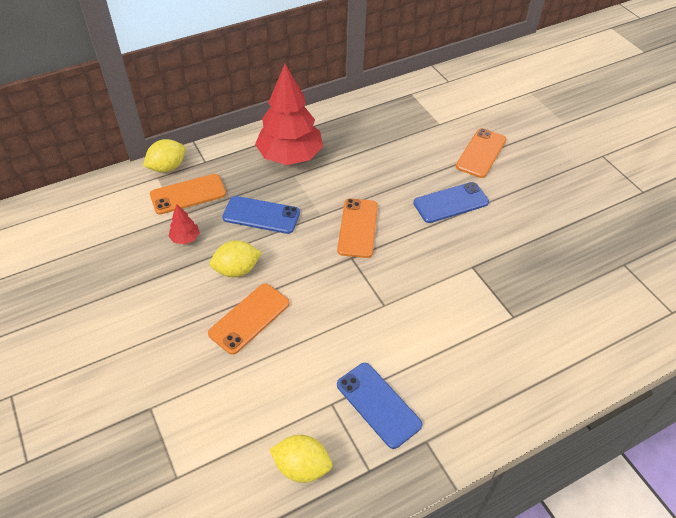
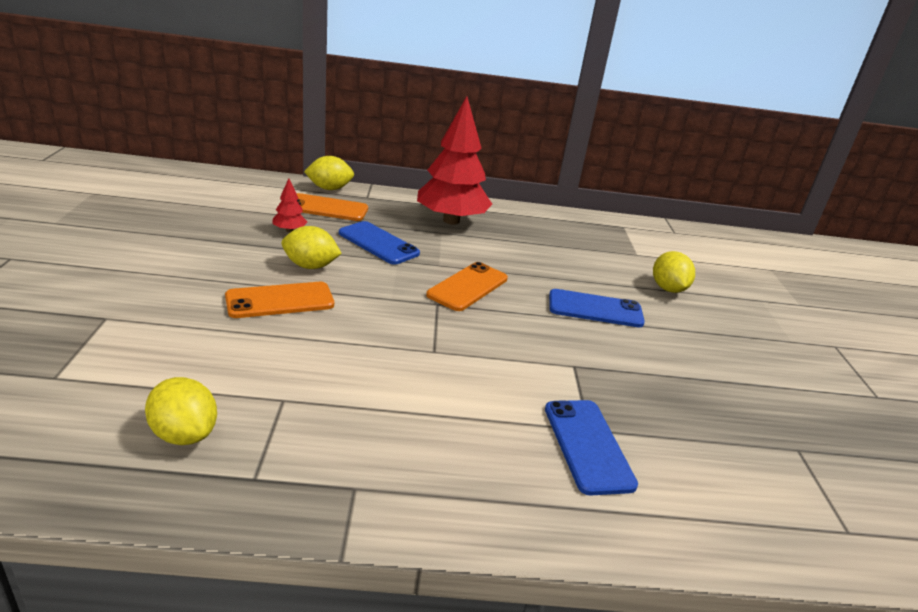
camera: 25 degrees right, 20 degrees down
blue phone [337,363,422,449] -> blue phone moved to [545,400,638,495]
orange phone [456,128,506,178] -> yellow lemon [653,251,695,293]

